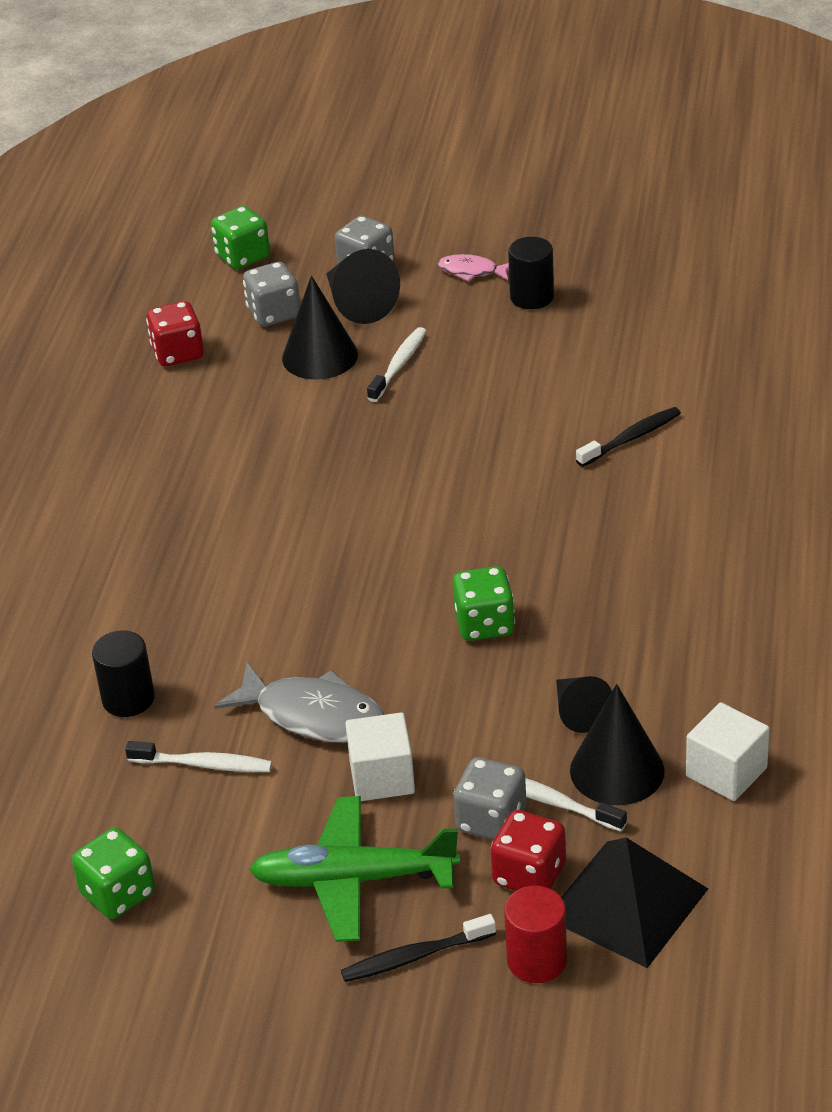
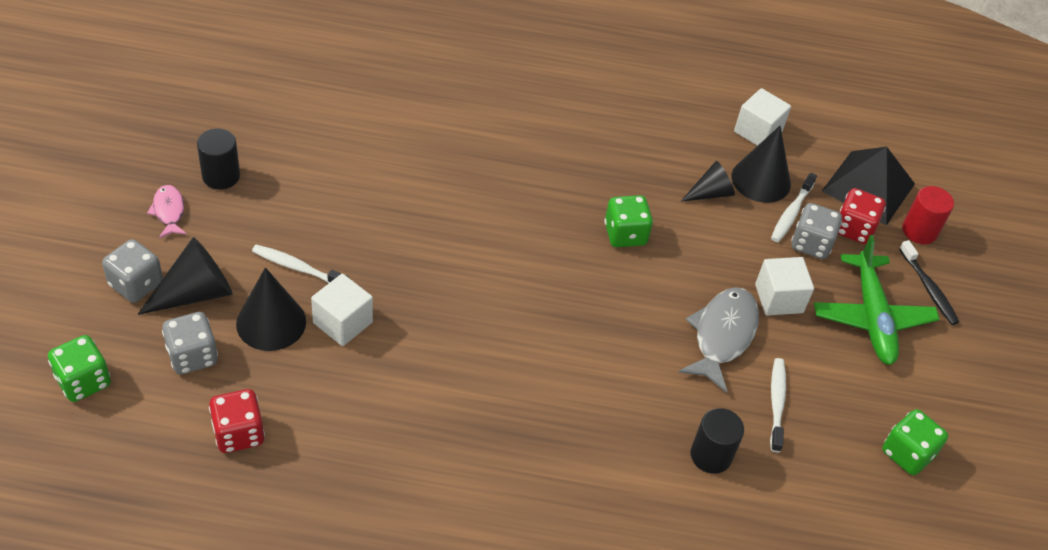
camera: 100 degrees left, 10 degrees up
pink fish [437,254,509,282] -> pink fish turned 150 degrees clockwise [147,185,187,238]
black toothbrush [576,407,681,467] -> none
none -> white cube [311,274,373,346]

